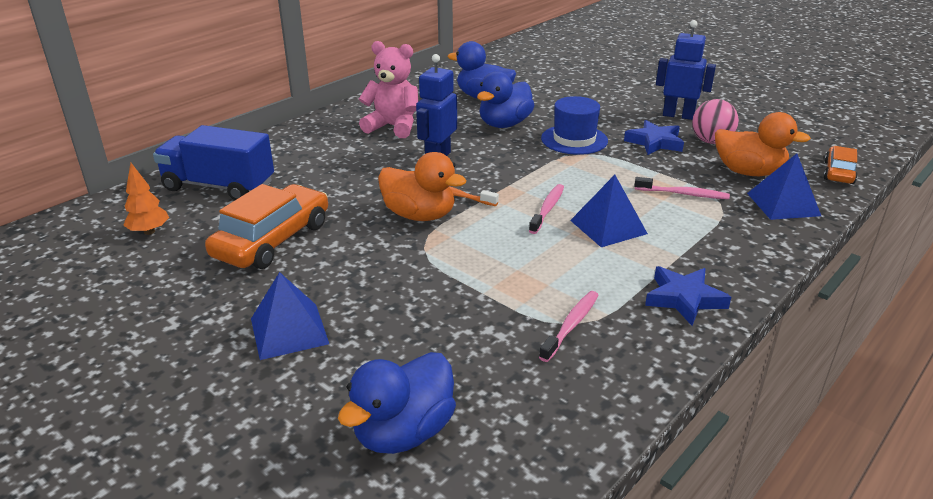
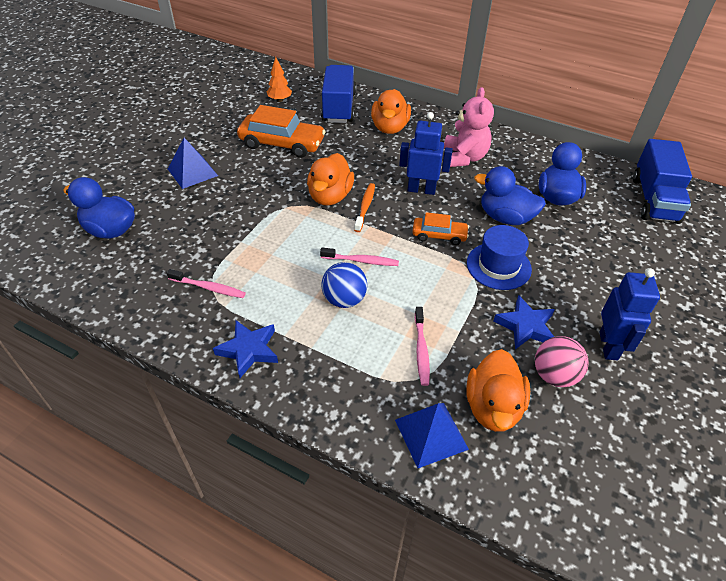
camera: 75 degrees right, 15 degrees up
blue pyramid [570,175,648,247] -> blue ball [322,262,367,308]
orange car [824,146,858,184] -> orange car moved to [412,212,469,245]
none -> orange duck [371,89,411,134]
none -> blue truck [633,139,692,224]

